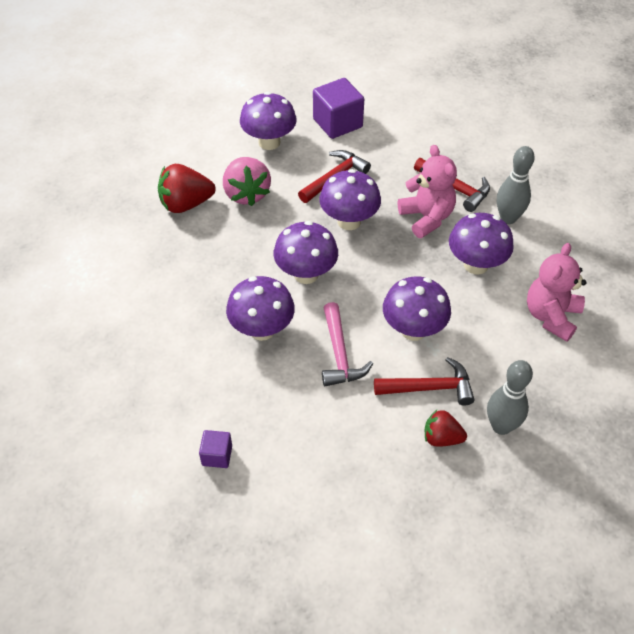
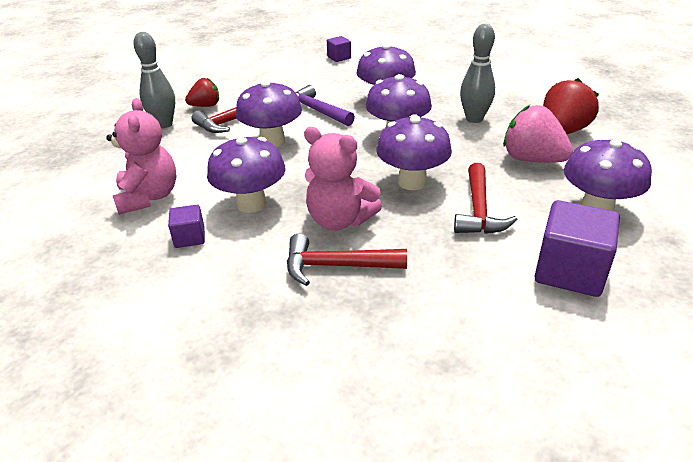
camera: 145 degrees right, 15 degrees down
pink hammer [322,302,373,386] -> purple hammer [295,85,355,126]
grey bowling pin [497,146,535,224] -> grey bowling pin moved to [460,24,495,123]
none -> purple cube [168,205,205,248]

